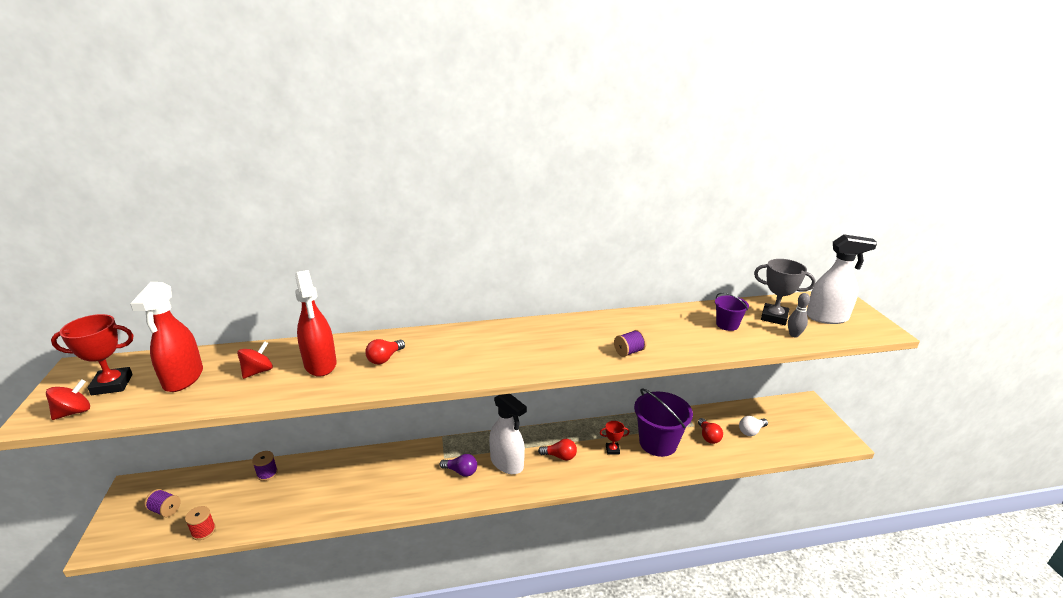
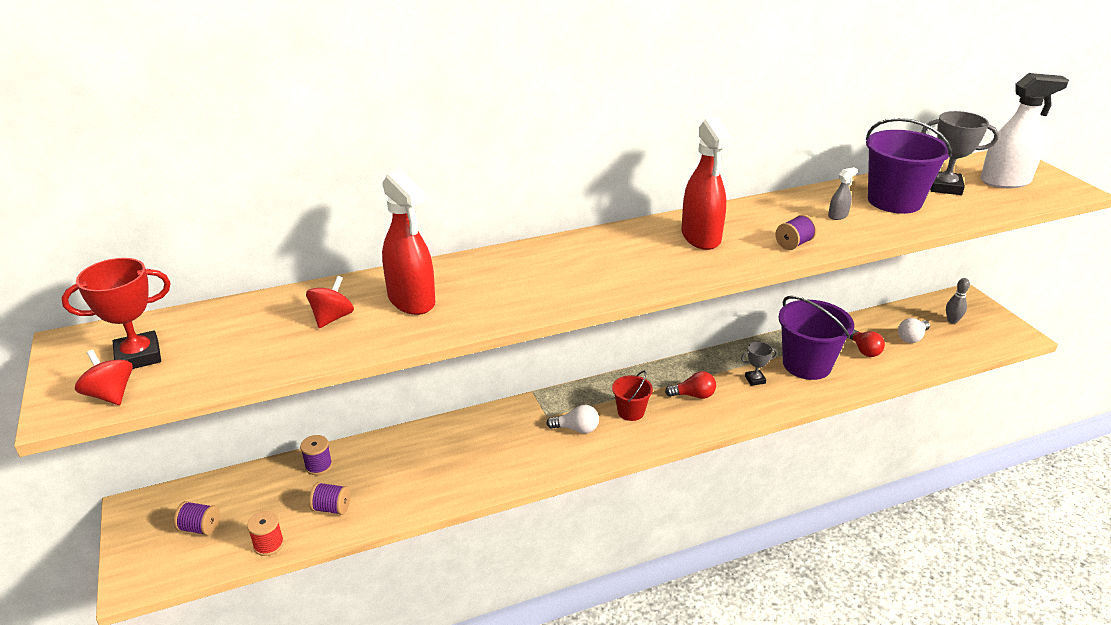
camera: 10 degrees left, 5 degrees up
red spinning top [46,379,90,420] -> red spinning top turned 75 degrees counterclockwise [75,350,133,405]
red spray bottle [130,282,203,392] -> red spray bottle moved to [681,118,733,250]
red light bulb [365,339,405,364] -> none
purple light bulb [439,454,477,477] -> white light bulb [546,405,599,434]
white spray bottle [489,394,527,474] -> red bucket [612,371,653,421]
red trophy [600,421,630,455] -> grey trophy [741,342,777,386]
purple bucket [715,293,749,331] -> purple bucket [866,118,952,214], size x1.91
grey bowling pin [788,293,810,337] -> grey bowling pin moved to [946,278,970,324]
none -> purple spool [309,482,351,515]
none -> grey spray bottle [828,167,858,220]

